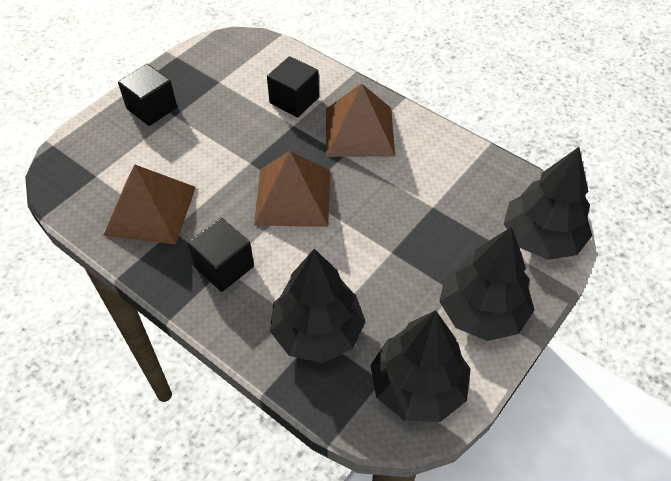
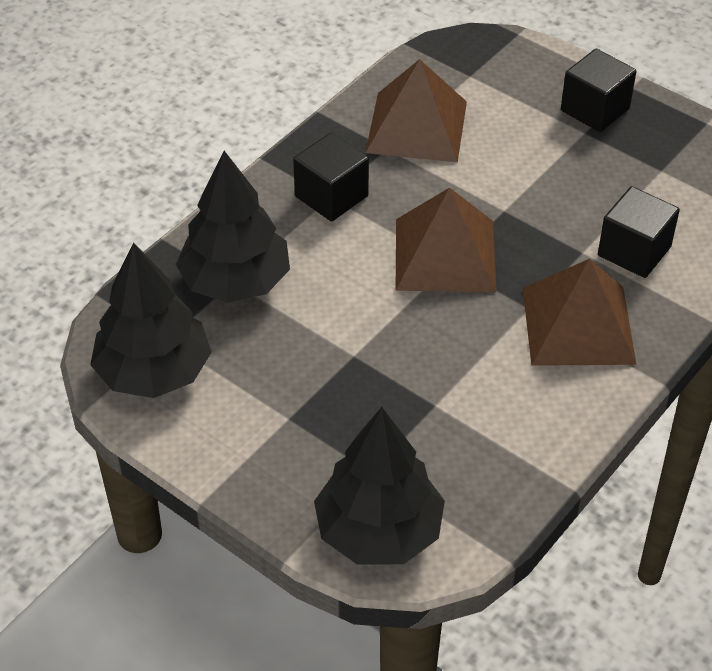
camera: 90 degrees right, 5 degrees down
black tree [439,227,534,341] -> none

